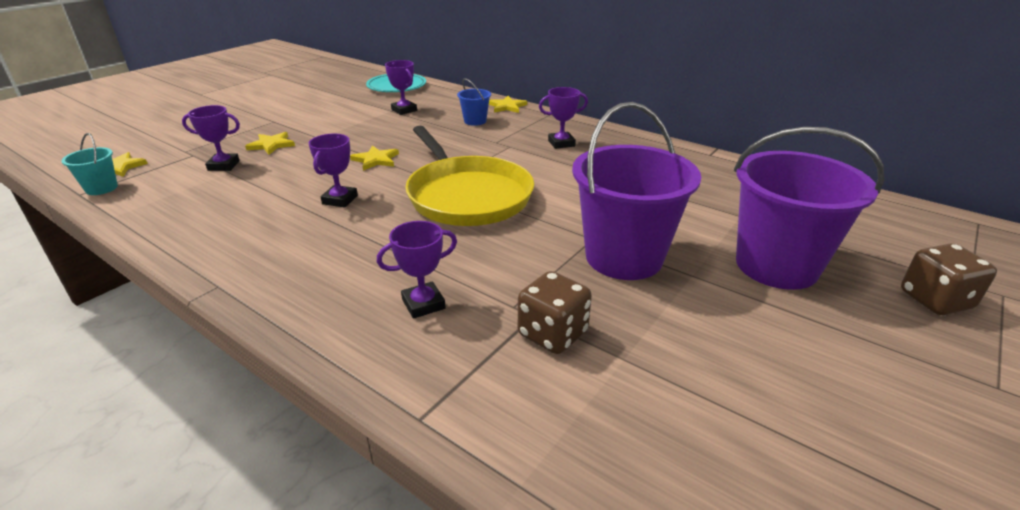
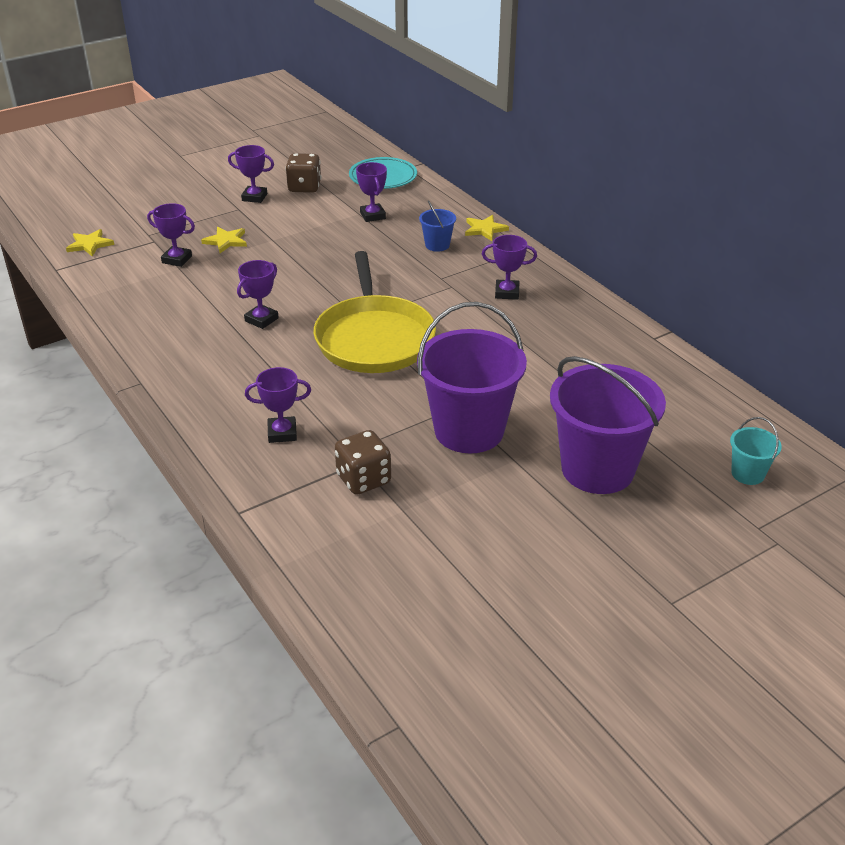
camera: 20 degrees right, 5 degrees up
turquoise bucket [61,133,118,195] -> turquoise bucket moved to [730,417,782,485]
yellow star [350,145,399,171] -> none
brown dice [901,243,997,315] -> brown dice moved to [285,153,321,193]
none -> purple trophy [228,145,274,203]

